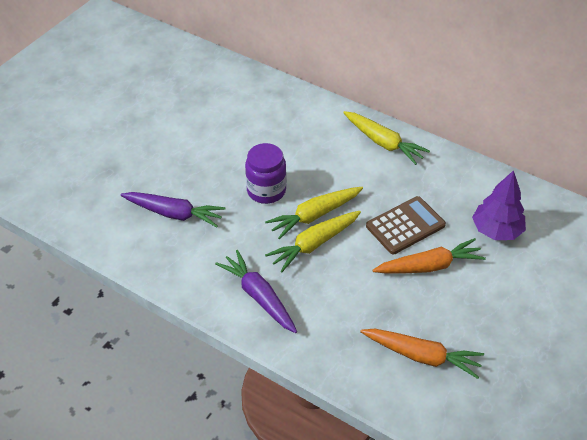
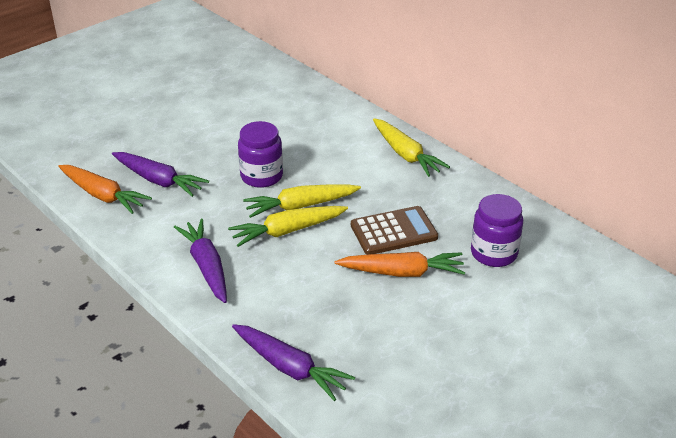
camera: 15 degrees right, 10 degrees down
orange carrot [360,329,484,379] -> orange carrot moved to [58,165,152,214]
purple tree [472,170,526,240] -> purple jar [471,194,523,267]
none -> purple carrot [232,324,355,401]

